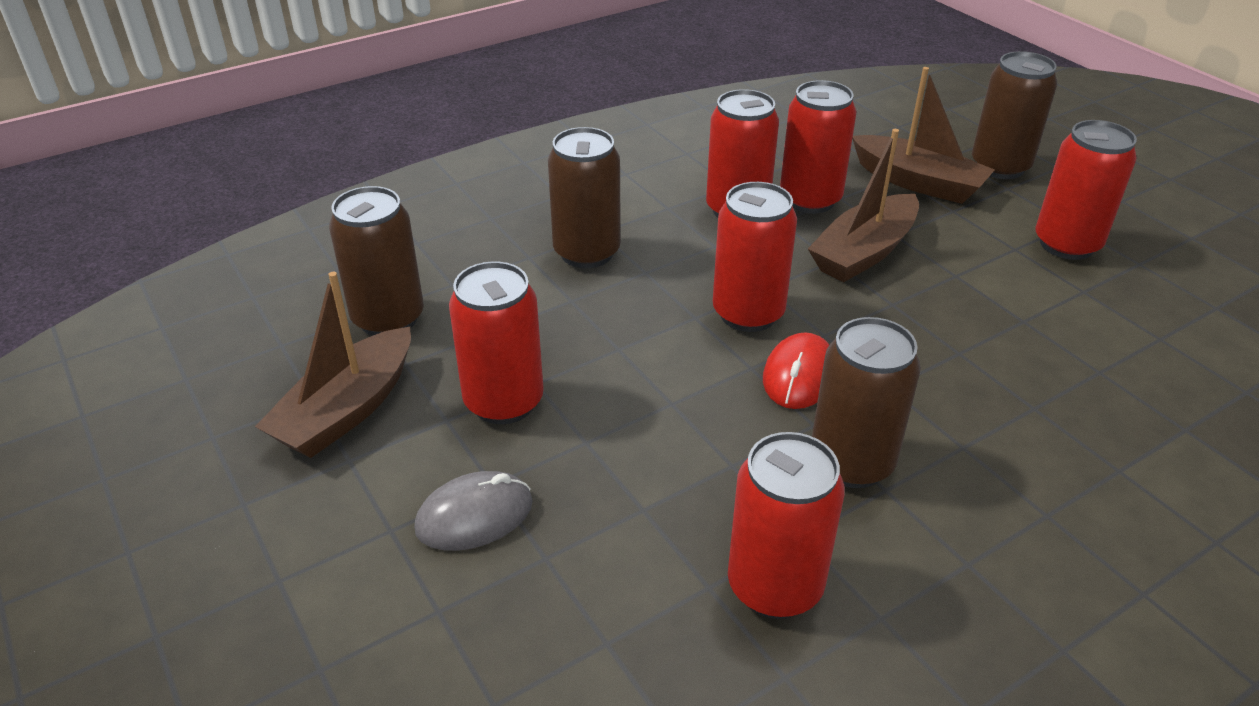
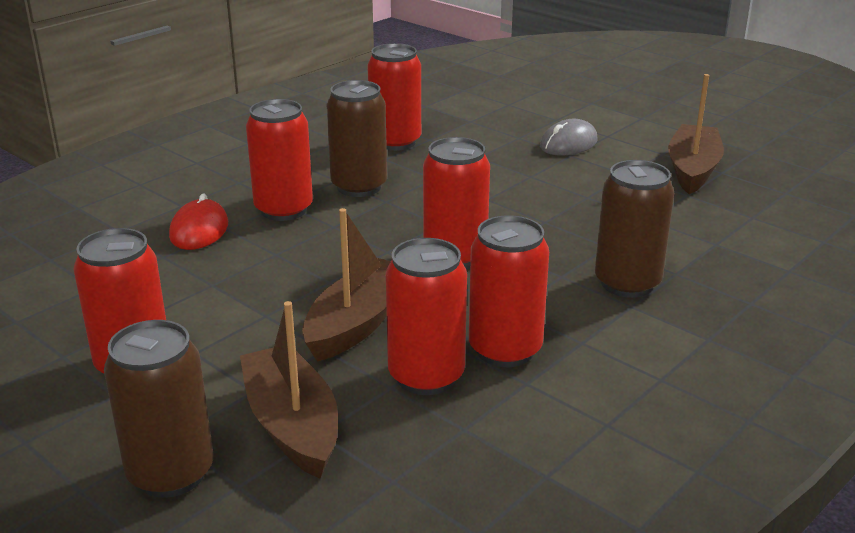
camera: 165 degrees right, 10 degrees down
brown can [329,186,424,336] -> none
red can [449,261,544,424] -> red can moved to [246,99,313,221]
red mouse [763,332,829,409] -> red mouse moved to [169,193,228,250]
brown boat [852,67,994,204] -> brown boat turned 45 degrees clockwise [240,301,338,479]

